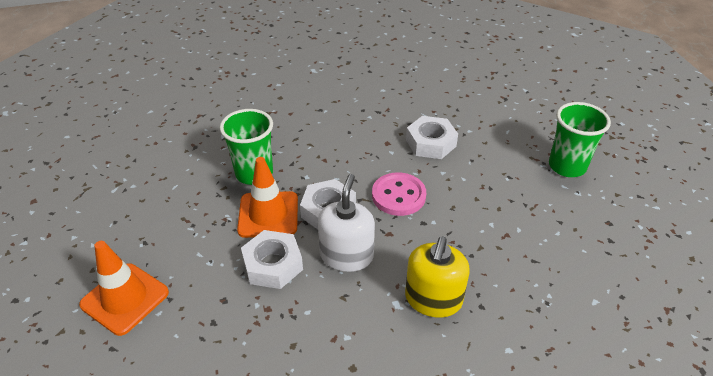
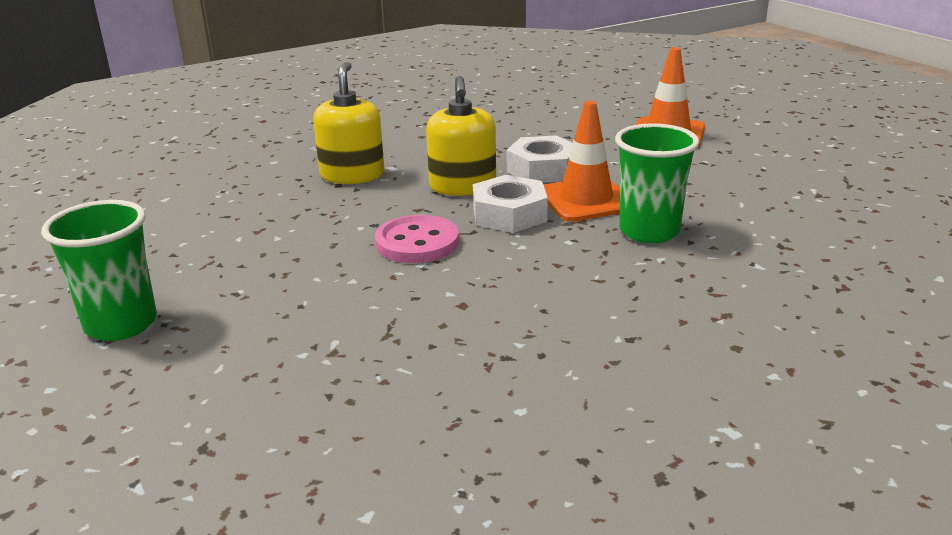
camera: 165 degrees right, 15 degrees down
white soap dispenser [318,174,375,272] -> yellow soap dispenser [426,76,496,196]
white nut [406,116,458,159] -> none

